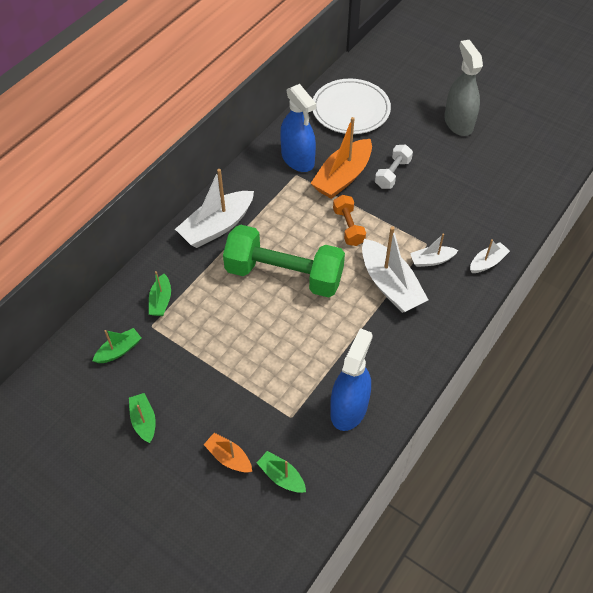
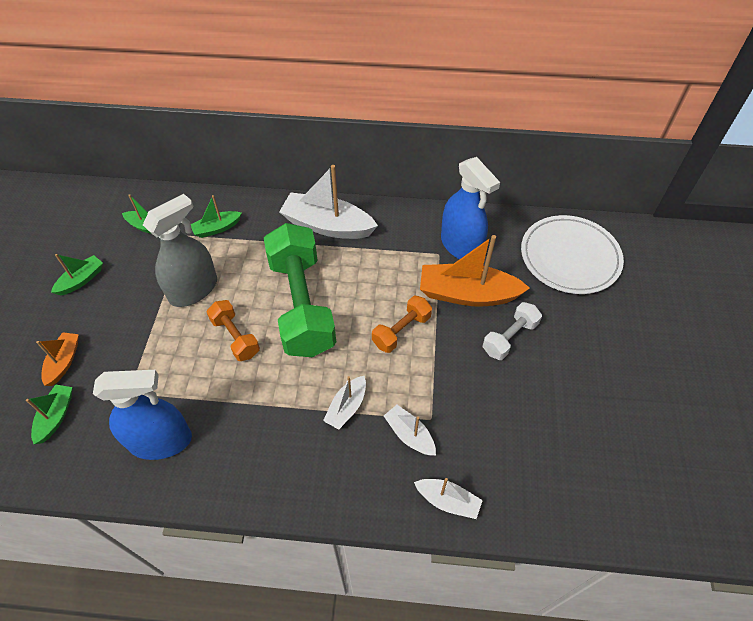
camera: 60 degrees right, 0 degrees up
blue spray bottle [280,84,316,172] -> blue spray bottle turned 60 degrees counterclockwise [441,157,500,259]
white boat [362,226,428,313] -> white boat [323,376,366,430], size x0.52
white dumbbell [375,145,413,189] -> white dumbbell turned 45 degrees counterclockwise [483,302,542,360]
grey spray bottle [444,40,483,136] -> grey spray bottle moved to [143,194,217,307]
none -> orange dumbbell [207,300,260,361]

